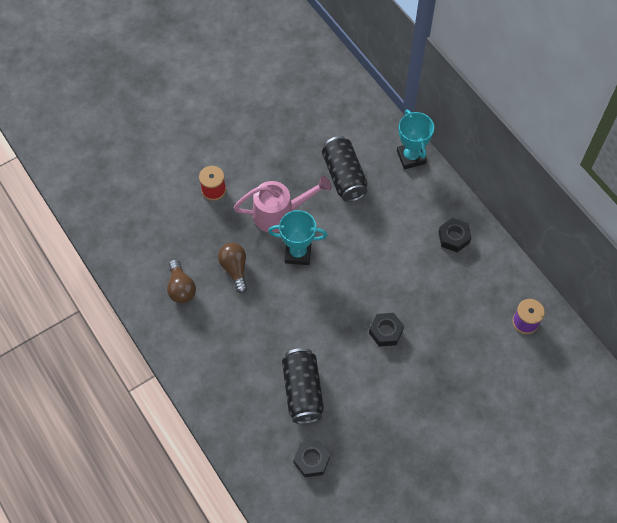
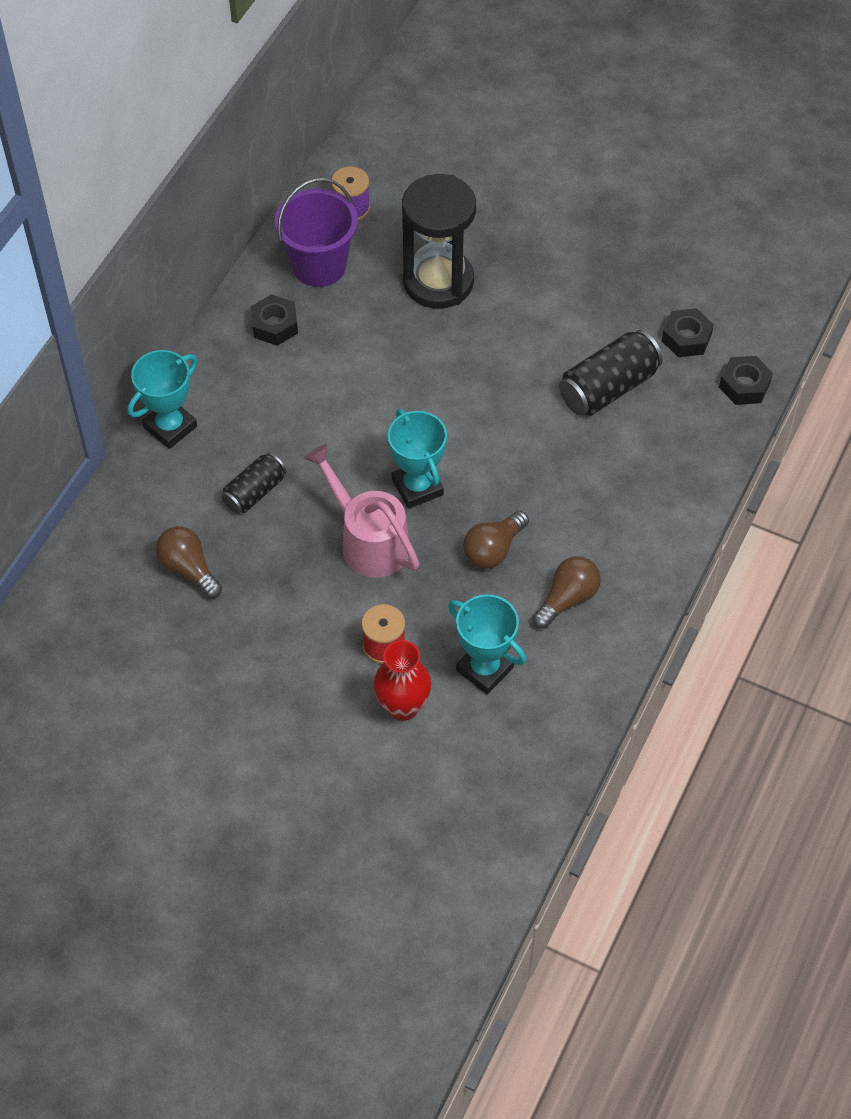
camera: 120 degrees left, 5 degrees down
black can [322,136,368,202] -> black can [221,453,286,514], size x0.63
black nut [369,313,404,347] -> black nut moved to [719,356,773,405]
none -> brown light bulb [156,526,222,598]
none -> purple bucket [274,178,358,287]
none -> red vase [373,640,432,721]
none -> black hourglass [402,174,476,309]
none -> turquoise trophy [448,594,526,694]

